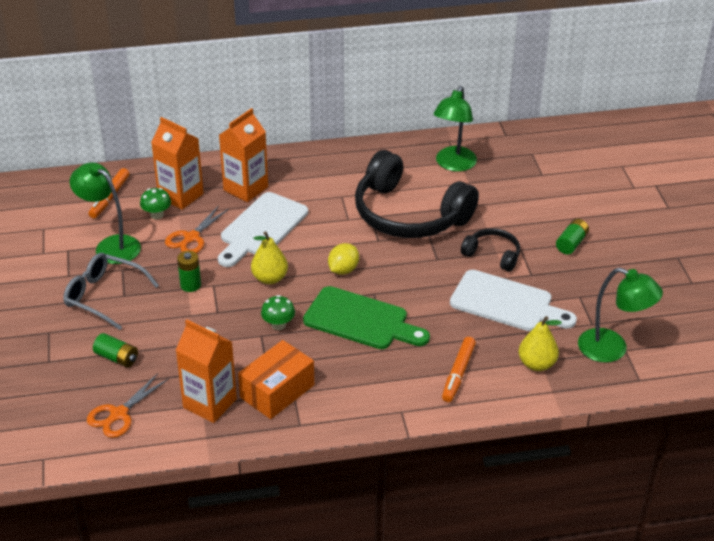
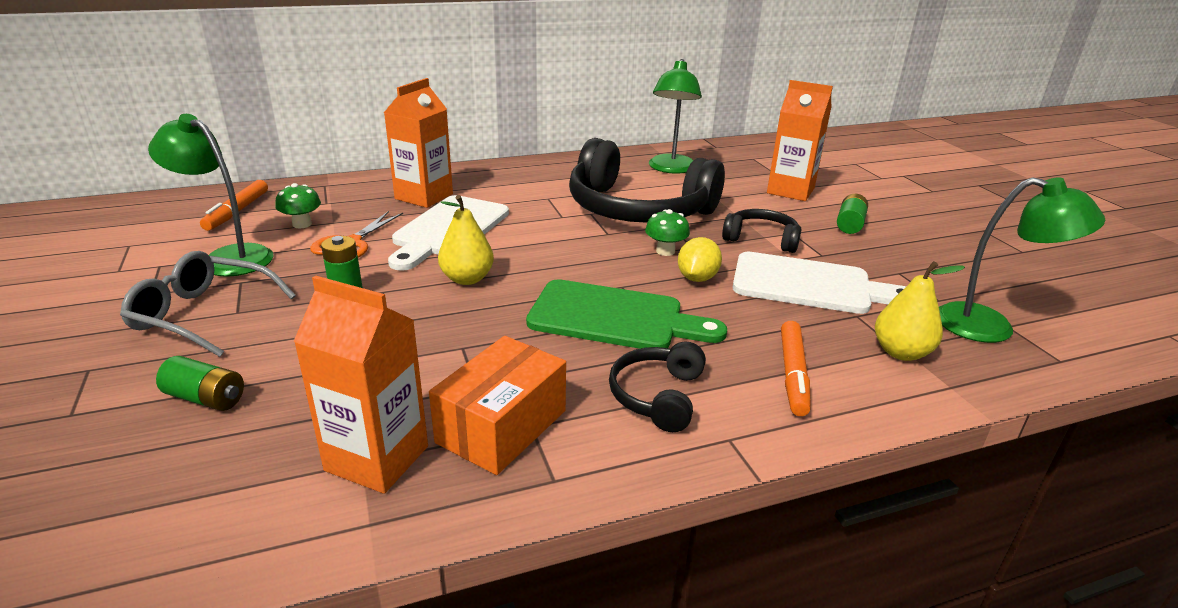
camera: 10 degrees left, 10 degrees down
orange scissors [87,373,168,438] -> none
orange carton [151,117,204,210] -> orange carton moved to [767,80,833,201]
green mushroom [261,295,295,330] -> green mushroom moved to [645,209,690,256]
yellow lemon [328,243,359,275] -> yellow lemon moved to [678,237,722,282]
none -> black headphones [609,341,706,432]

